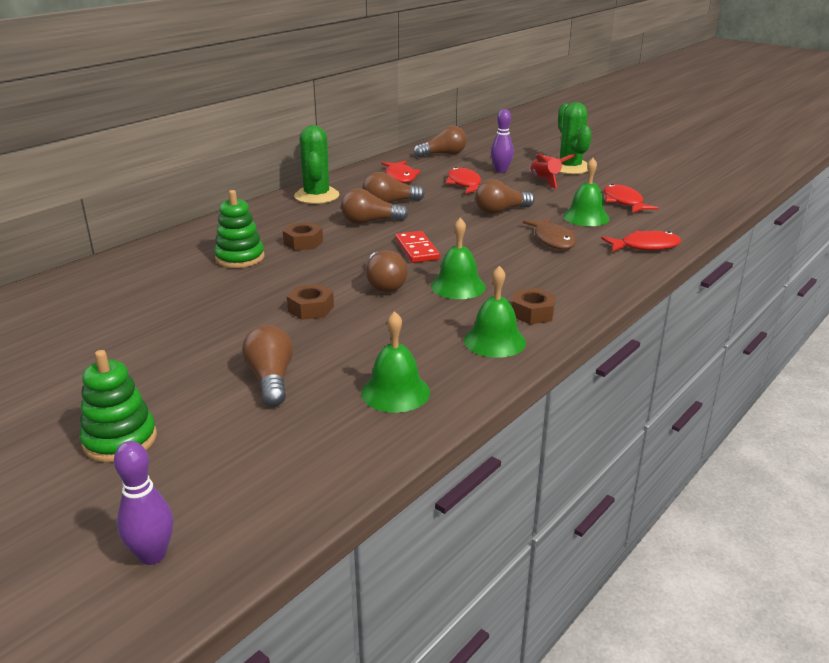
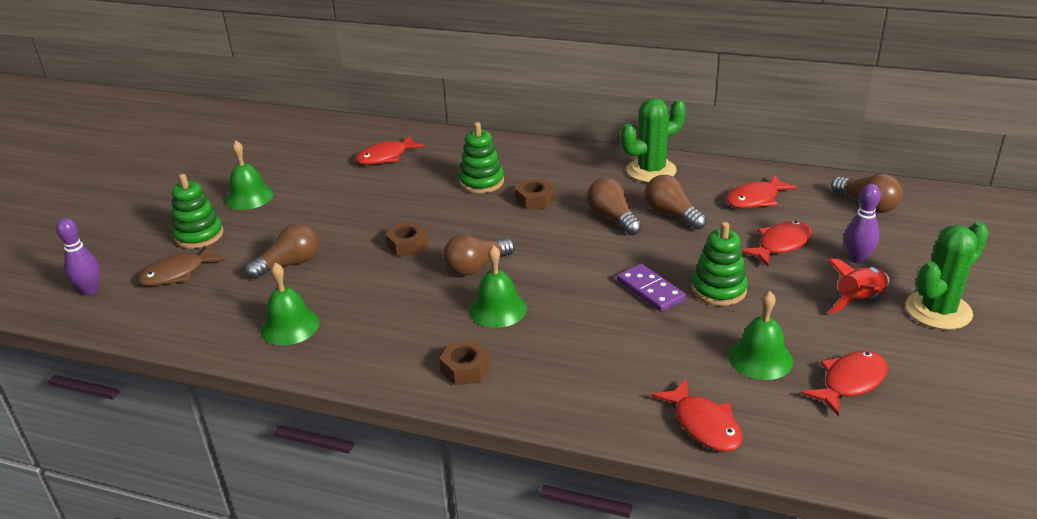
camera: 70 degrees right, 5 degrees up
red domino [395,231,440,263] -> none
green bell [464,266,526,358] -> green bell moved to [225,140,274,210]
brown light bulb [475,179,535,214] -> green stacking toy [691,222,748,306]
brown fish [523,218,576,249] -> brown fish moved to [138,244,225,286]
none -> red fish [355,135,425,165]
none -> purple domino [617,264,686,312]

